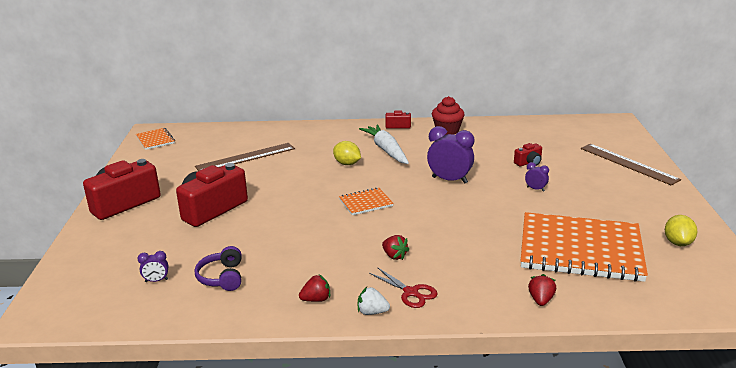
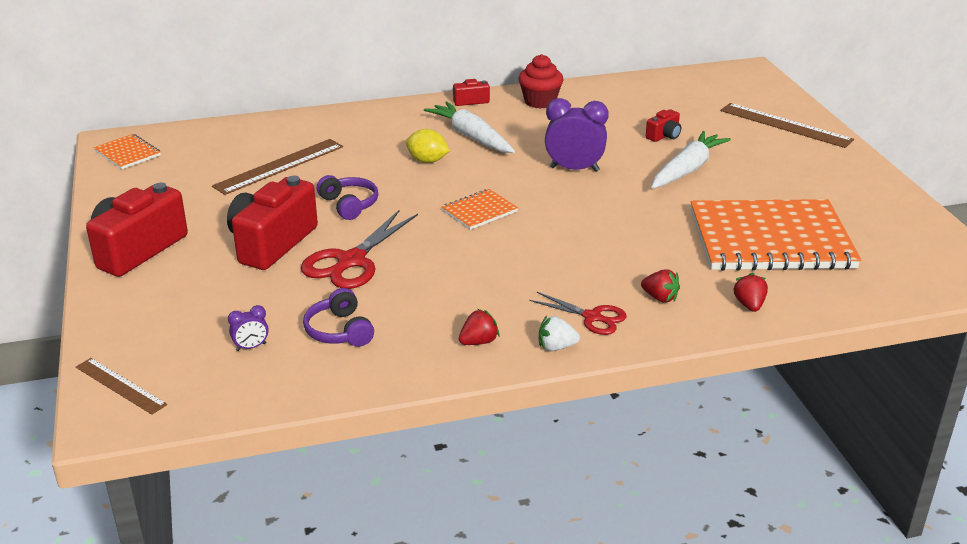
camera: 15 degrees left, 5 degrees up
red strawberry [382,235,409,260] -> red strawberry moved to [641,269,680,303]
purple clock [525,162,549,192] -> white carrot [652,131,731,189]
yellow lemon [665,215,698,246] -> none
none -> brown ruler [76,358,167,415]
none -> red scissors [301,209,418,289]
none -> purple headphones [317,175,378,220]

